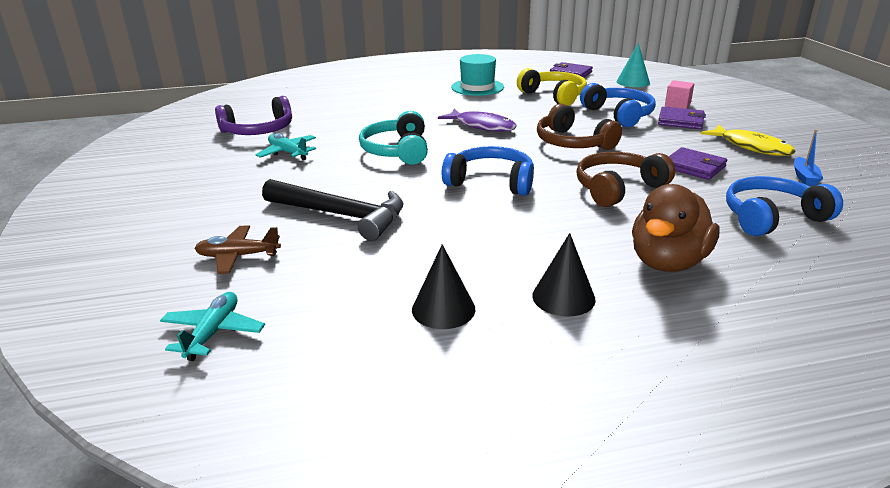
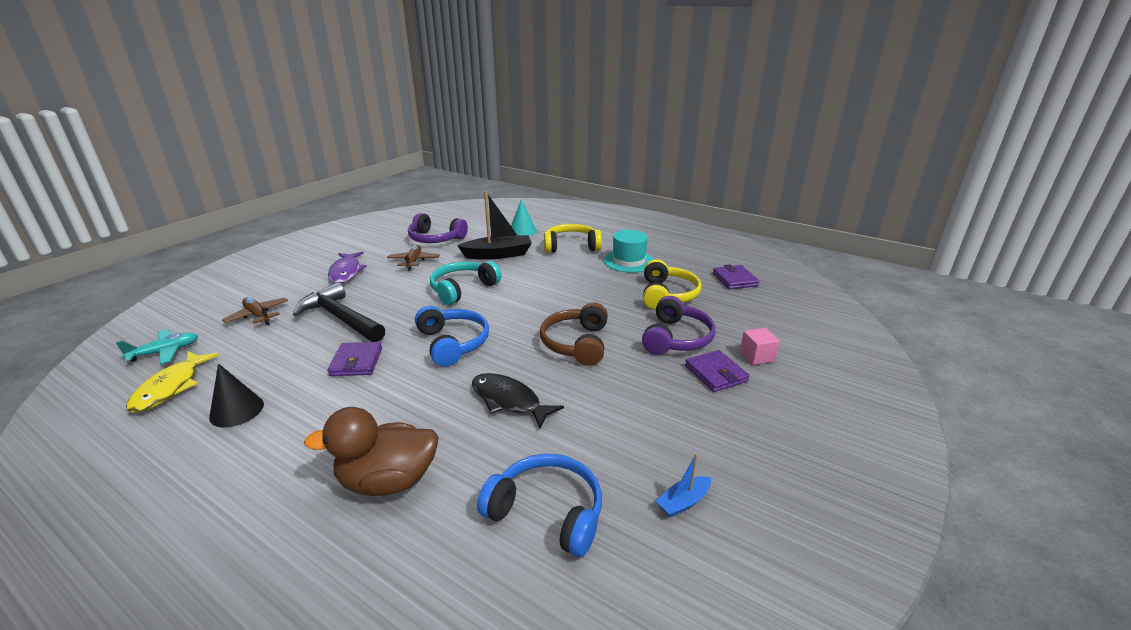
camera: 45 degrees right, 0 degrees up
turquoise plane [255,133,316,160] -> brown plane [387,245,439,271]
black hammer [262,179,403,241] -> black hammer turned 150 degrees clockwise [293,282,385,342]
purple fish [438,109,517,132] -> purple fish moved to [328,252,367,283]
black cone [532,233,596,316] -> none
brown headphones [577,152,675,207] -> black fish [472,373,564,429]
blue headphones [580,83,656,127] -> purple headphones [642,296,716,355]
turquoise cone [616,43,650,87] -> turquoise cone moved to [511,199,537,236]
purple wallet [669,147,727,180] -> purple wallet moved to [327,342,382,376]
yellow fish [701,124,796,156] -> yellow fish moved to [126,351,219,413]
none -> black boat [457,191,532,260]
none -> yellow headphones [544,224,602,253]

